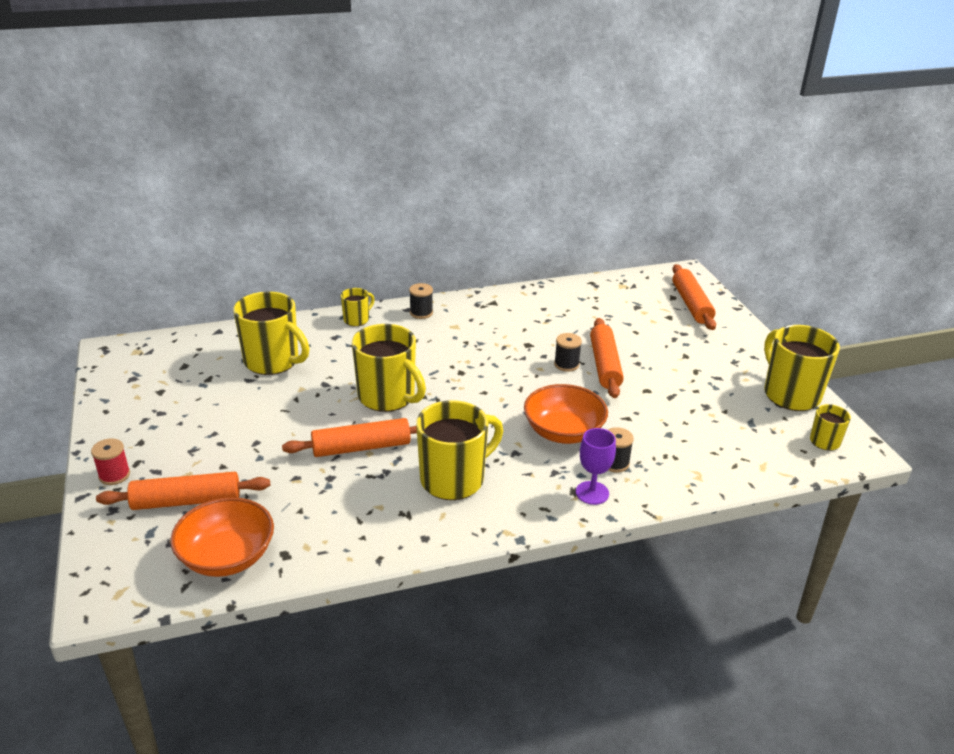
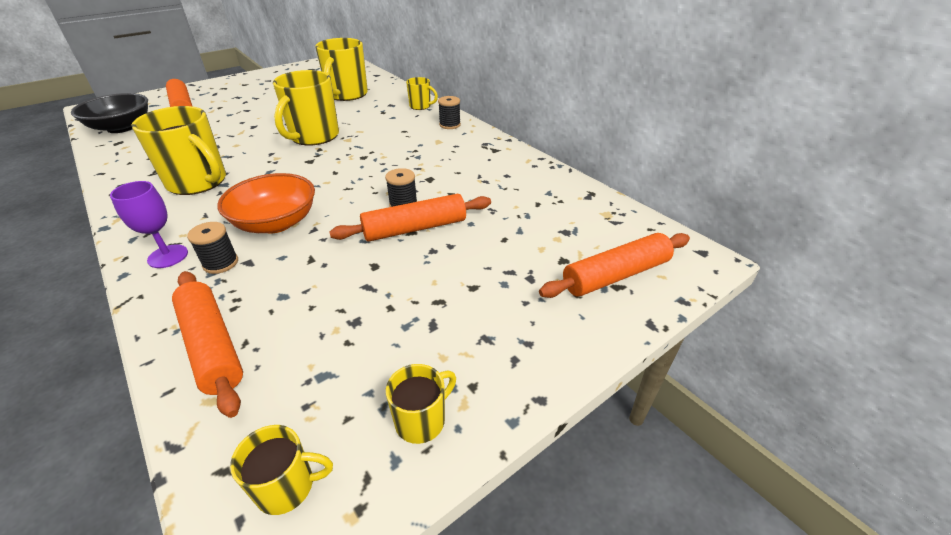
camera: 70 degrees right, 5 degrees up
red spool [91,438,130,485] -> none
orange bowl [170,497,274,577] -> black bowl [71,93,148,133]
orange rolling pin [282,418,417,457] -> orange rolling pin moved to [172,271,243,418]
yellow mug [764,325,840,411] -> yellow mug [386,364,456,444], size x0.50

